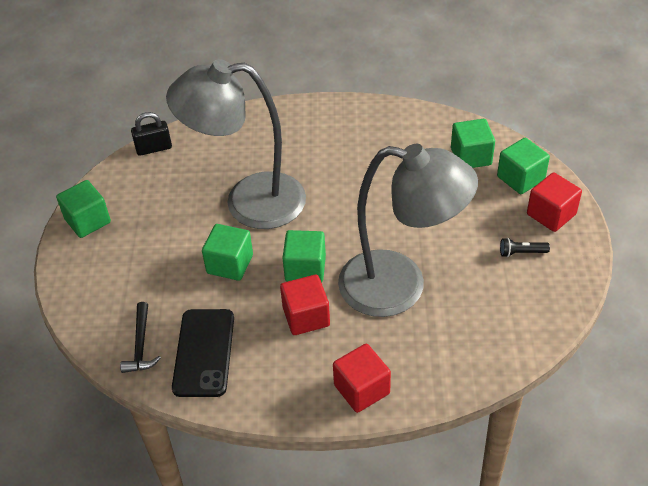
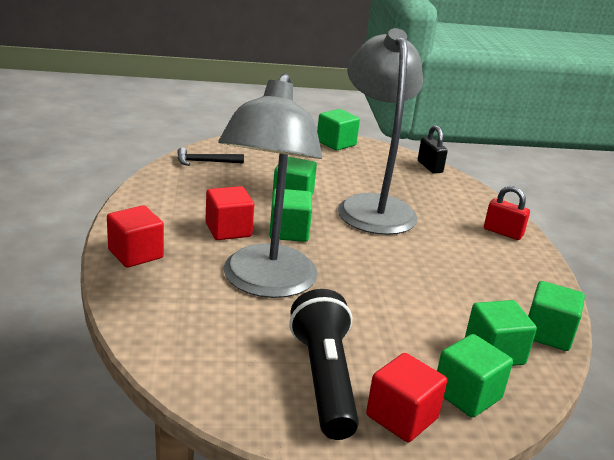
camera: 80 degrees right, 20 degrees down
black phone [172,309,234,397] -> none
black flashlight [500,238,550,257] -> black flashlight [289,289,359,440], size x2.46
none -> red padlock [484,186,530,240]
none -> green cube [528,281,585,351]

